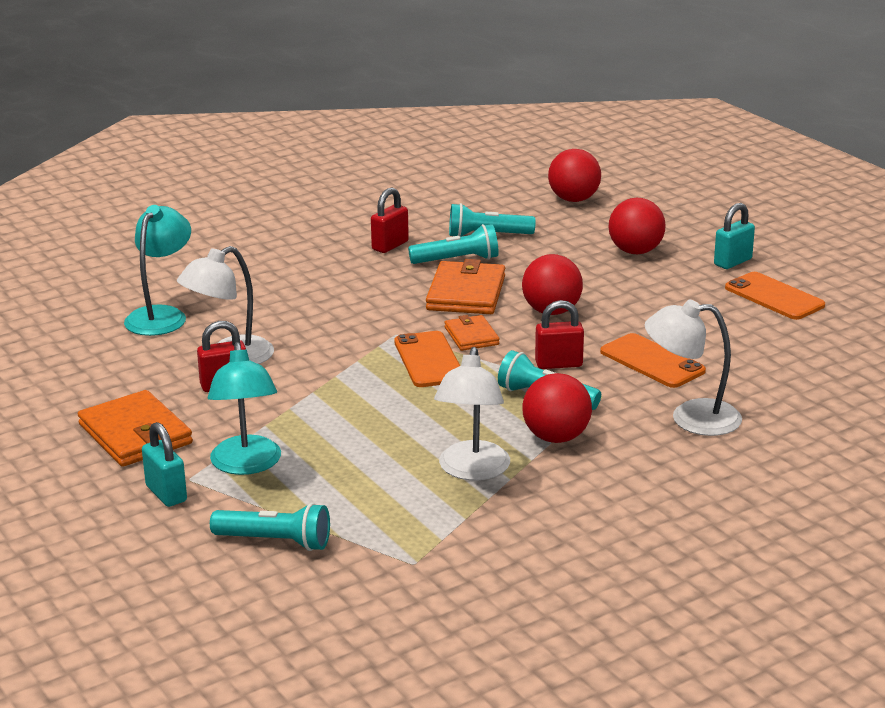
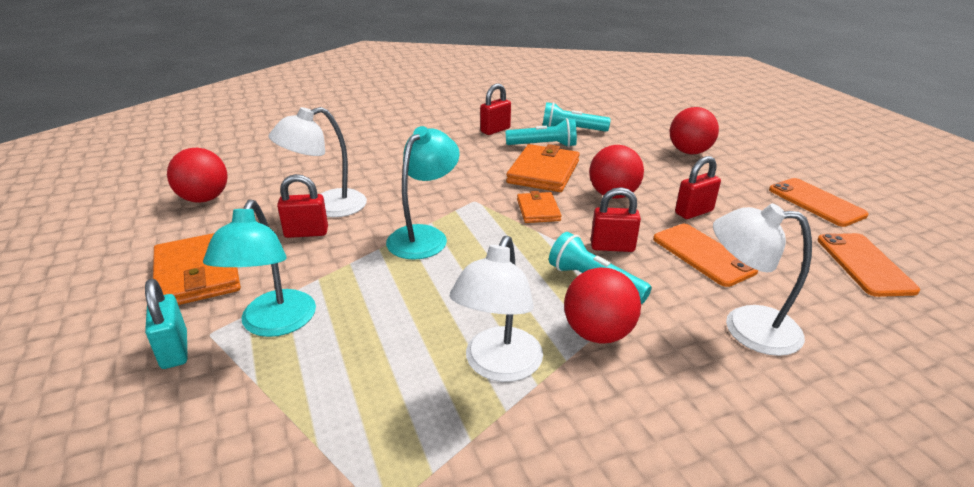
camera: 10 degrees right, 5 degrees up
turquoise lamp [124,205,191,336] -> turquoise lamp moved to [386,126,460,260]
turquoise flashlight [210,503,330,551] -> none
orange phone [394,331,460,387] -> orange phone moved to [817,233,920,297]
red ball [548,149,601,202] -> red ball moved to [167,148,228,203]
turquoise padlock [714,203,755,269] -> none
none -> red padlock [675,156,721,219]

